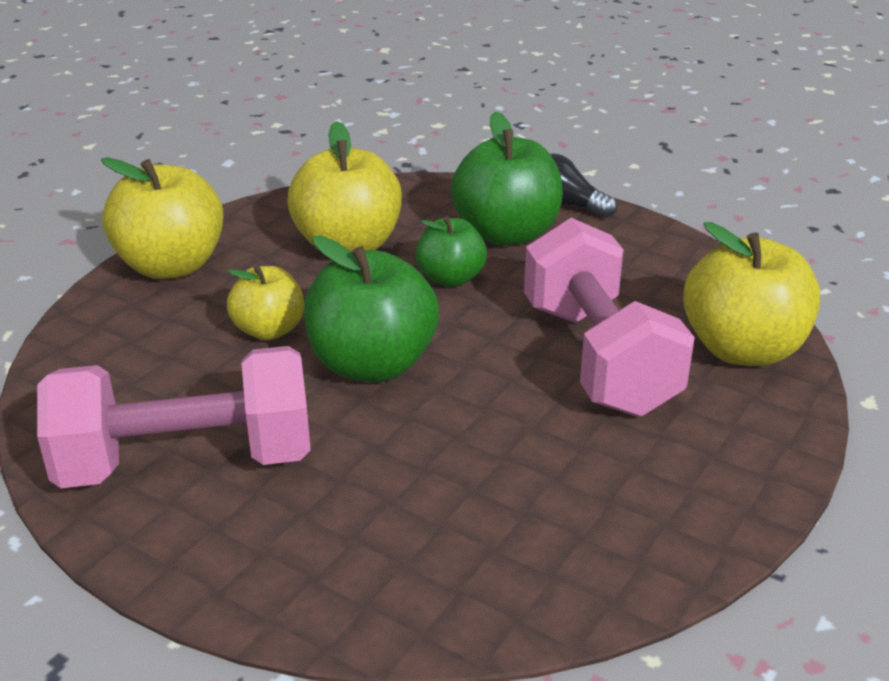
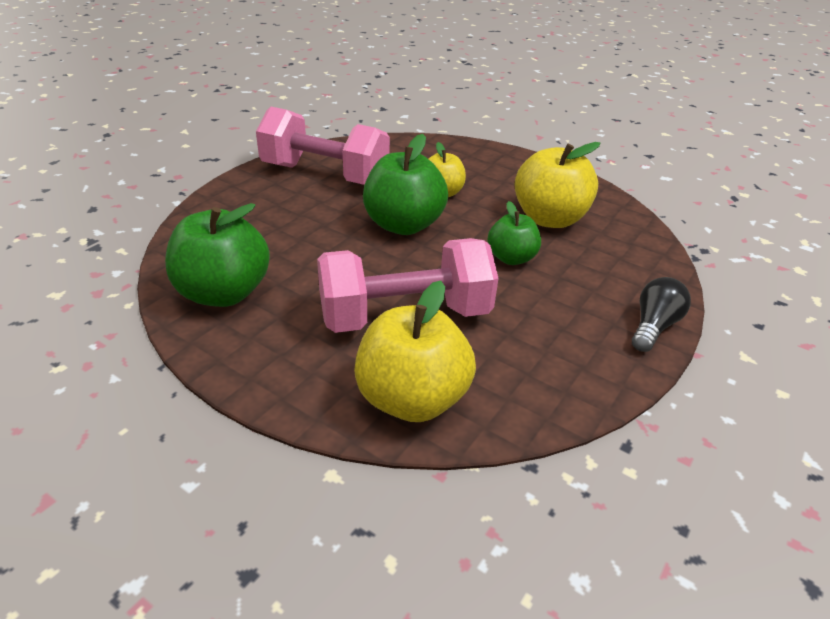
camera: 90 degrees right, 5 degrees up
pink dumbbell [37,346,311,488] -> pink dumbbell turned 60 degrees counterclockwise [256,107,390,185]
yellow apple [101,157,224,279] -> none
green apple [451,111,563,246] -> green apple moved to [165,203,270,307]

